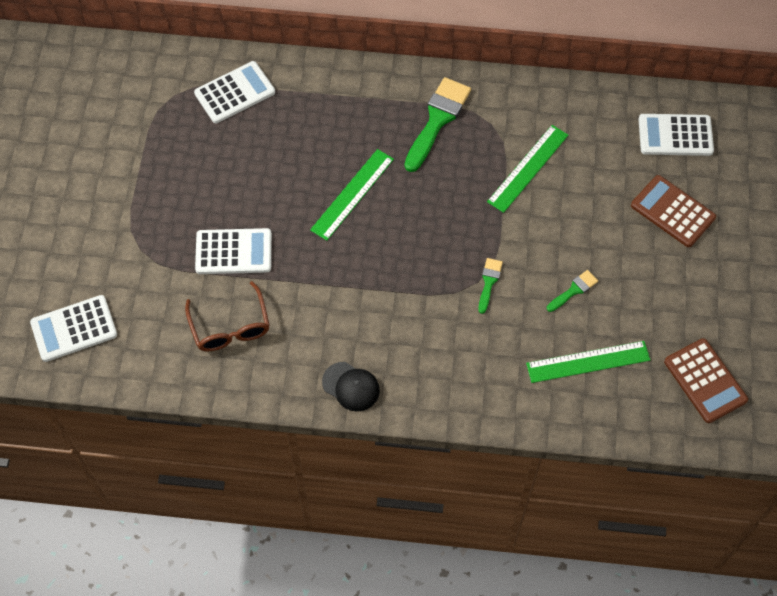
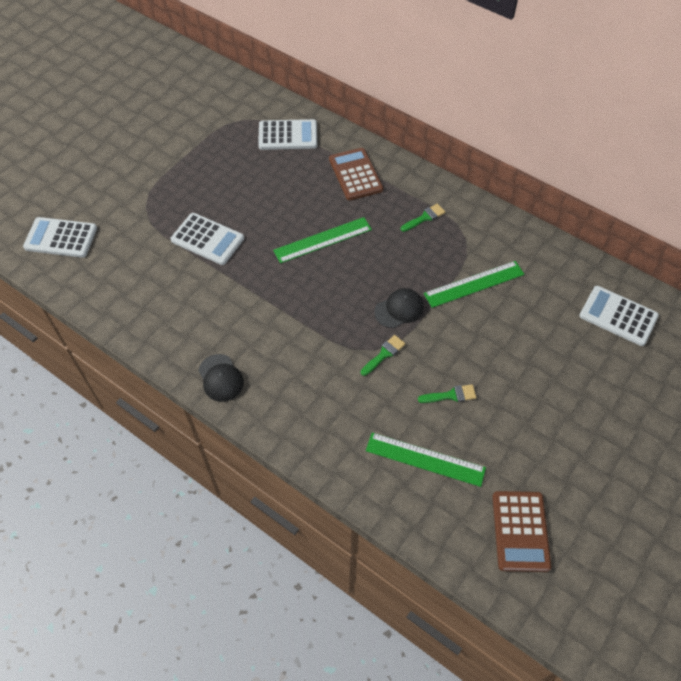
camera: 30 degrees right, 5 degrees down
brown glasses [185,281,270,352] -> none
green brush [404,77,471,172] -> green brush [401,204,445,232], size x0.50
brown calculator [631,175,716,247] -> brown calculator moved to [329,148,383,200]
none -> black cap [374,288,424,328]

